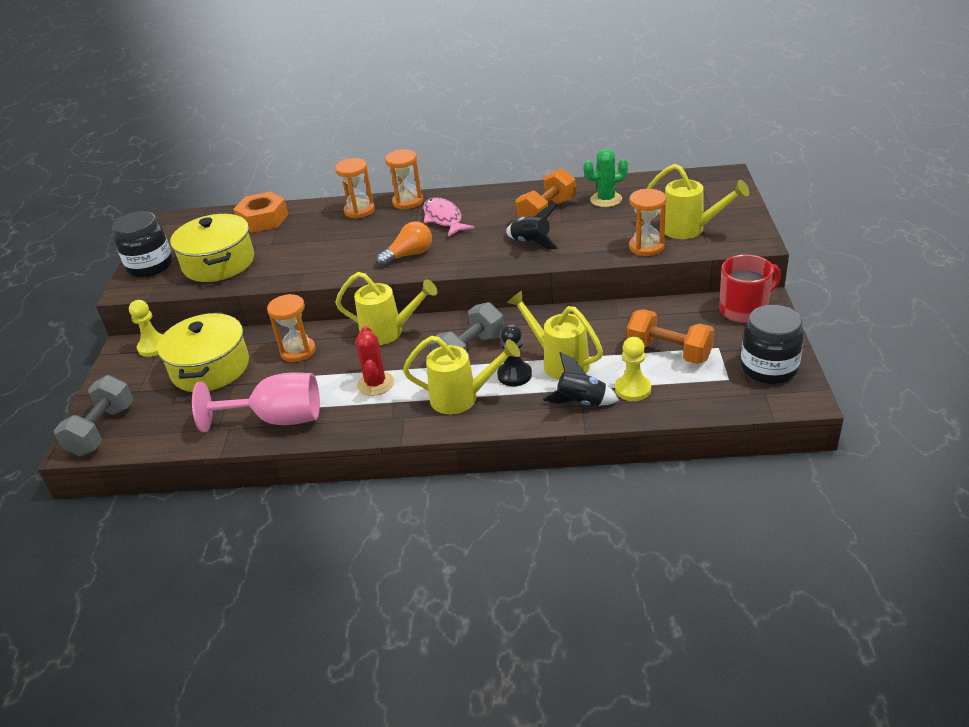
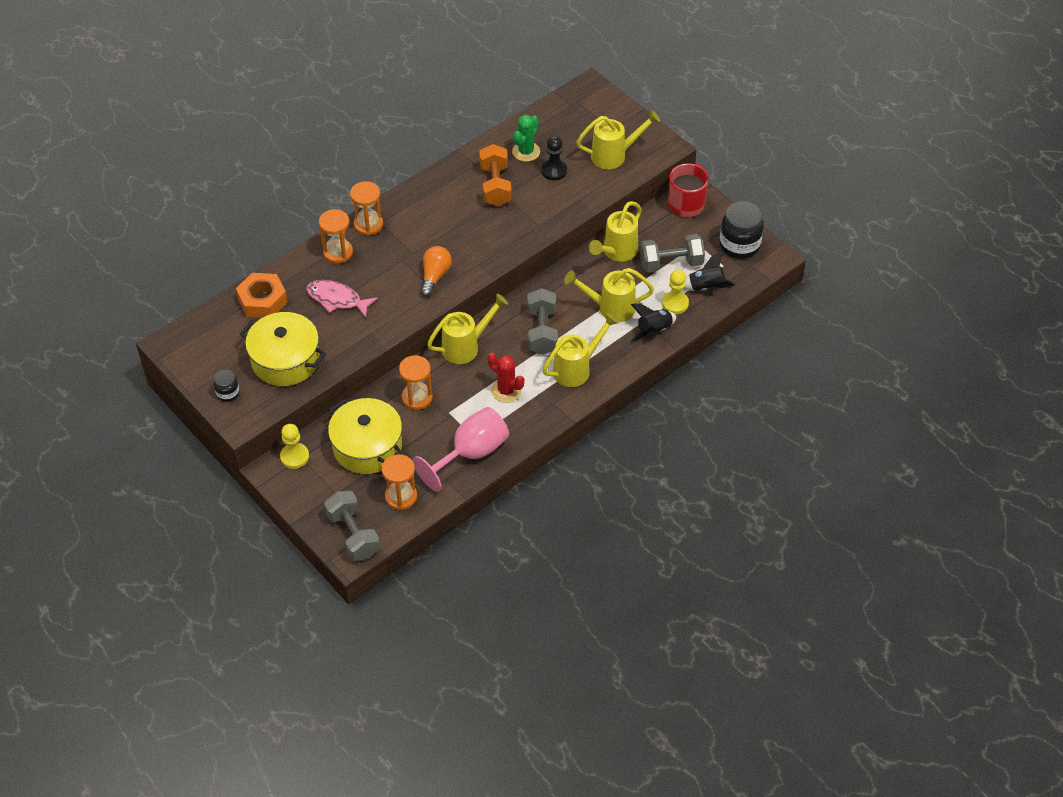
camera: 45 degrees left, 15 degrees up
black jar [113,211,173,277] -> black jar [214,370,239,402], size x0.52
pink fish [423,197,475,237] -> pink fish moved to [306,280,378,318]
black pawn [497,324,532,386] -> black pawn moved to [541,136,567,181]
black rocket [506,204,558,249] -> black rocket moved to [683,251,735,291]
orange dumbbell [627,309,714,364] -> grey dumbbell [639,234,705,273]
orange hourglass [629,189,666,256] -> orange hourglass moved to [382,454,417,510]
none -> yellow watering can [589,201,642,262]

